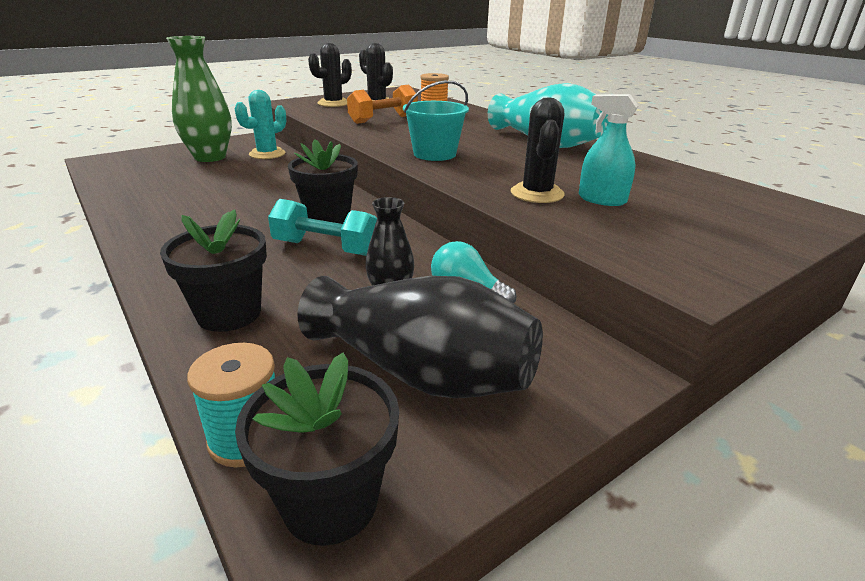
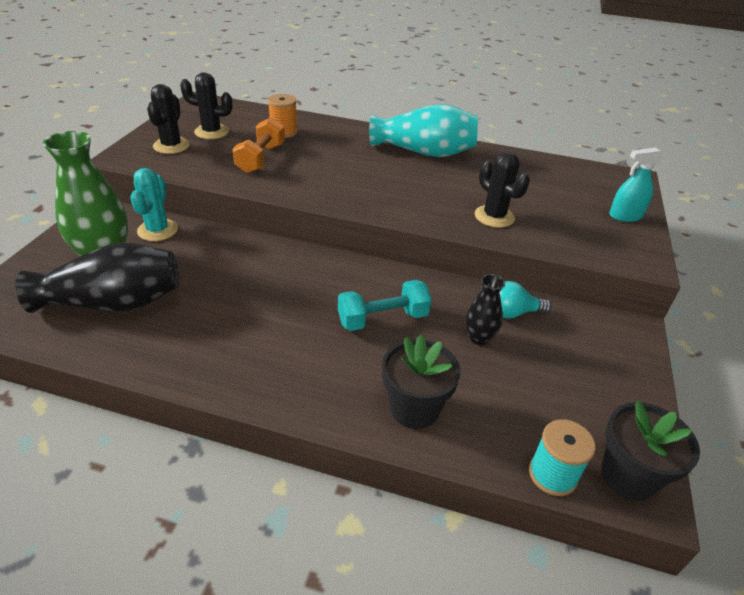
camera: 40 degrees left, 10 degrees up
black flower pot [288,139,358,224] -> none
black vase [298,276,543,398] -> black vase moved to [15,243,179,313]
turquoise bucket [403,80,469,161] -> none
turquoise spray bottle [579,94,638,206] -> turquoise spray bottle moved to [609,148,664,222]

